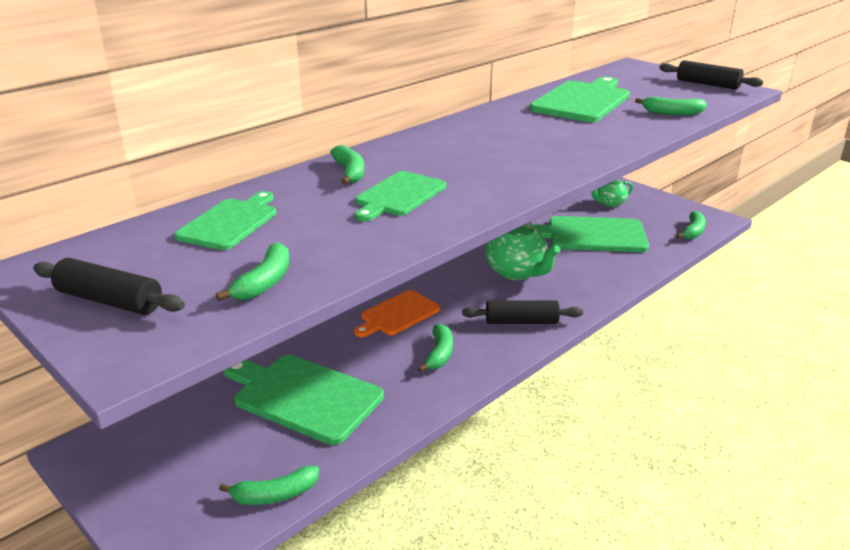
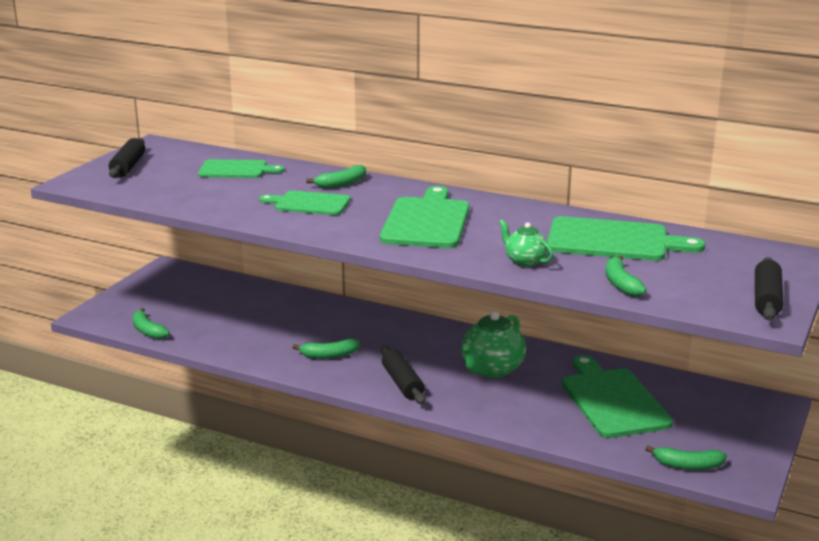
camera: 70 degrees right, 5 degrees down
green banana [216,242,289,301] -> none
green cutting board [223,355,384,445] -> green cutting board moved to [380,186,469,248]
orange cutting board [354,290,440,337] -> none
green teapot [592,179,633,207] -> green teapot moved to [499,220,553,267]

